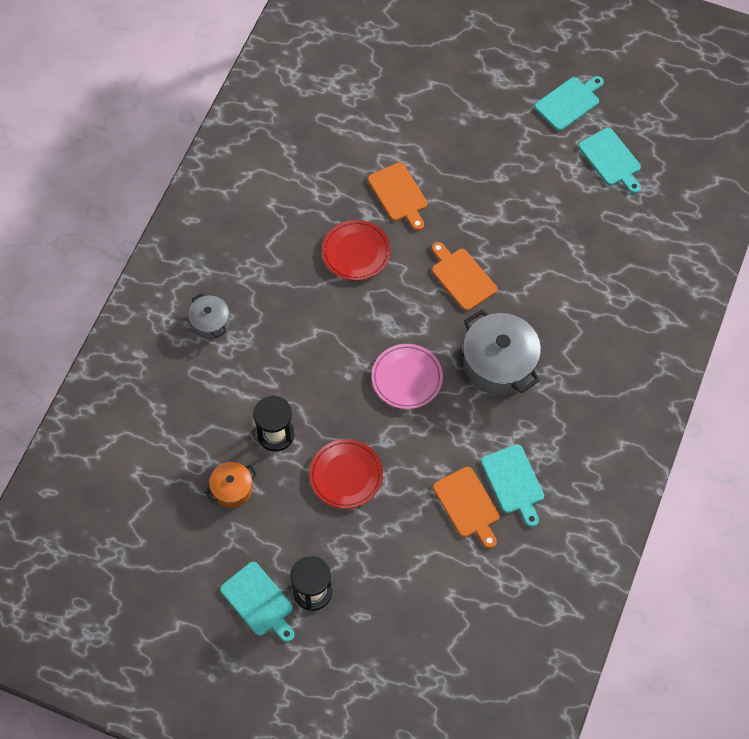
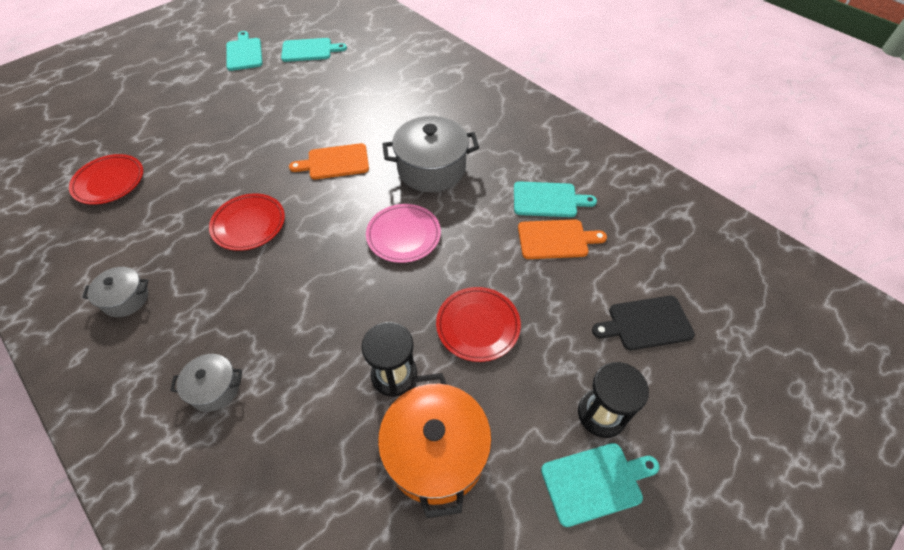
camera: 65 degrees left, 10 degrees down
orange pot [205,462,257,508] -> orange pot [378,373,492,518], size x1.86
orange cutting board [368,162,427,231] -> none
none -> red plate [69,154,143,205]
none -> grey pot [82,267,149,317]
none -> black cutting board [592,296,695,350]

